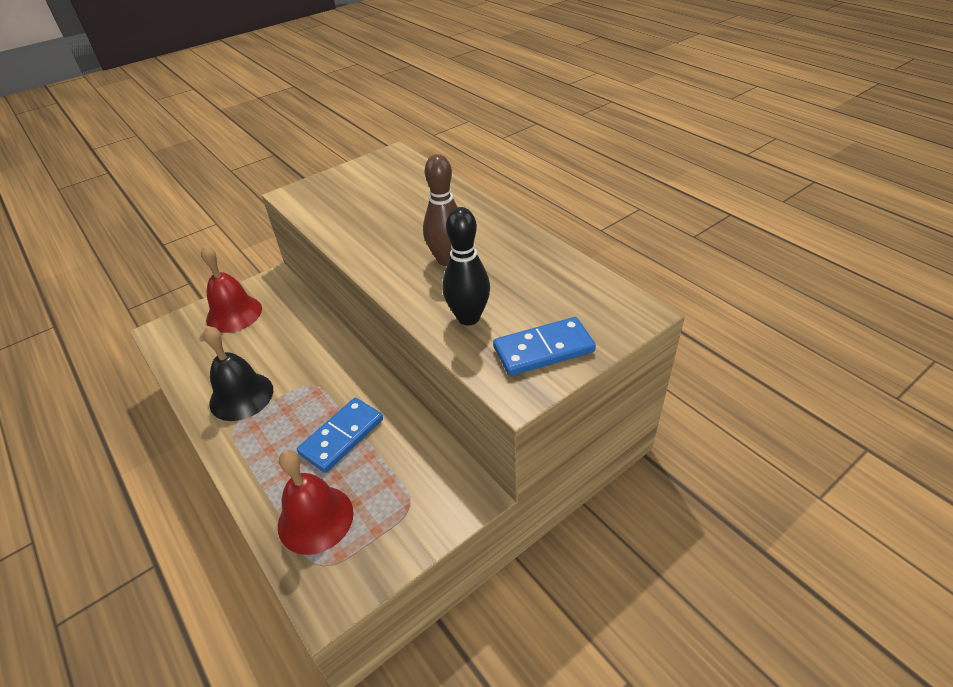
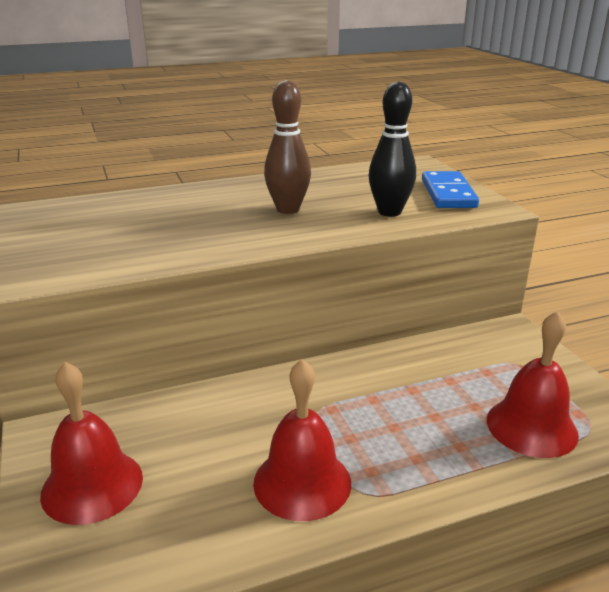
camera: 75 degrees left, 15 degrees down
black bell [203,326,273,421] -> red bell [253,359,351,521]
blue domino [297,398,383,473] -> none

